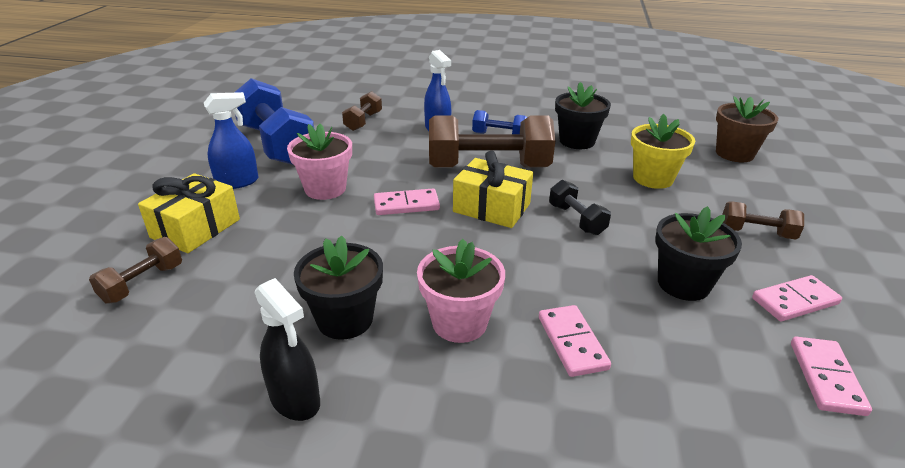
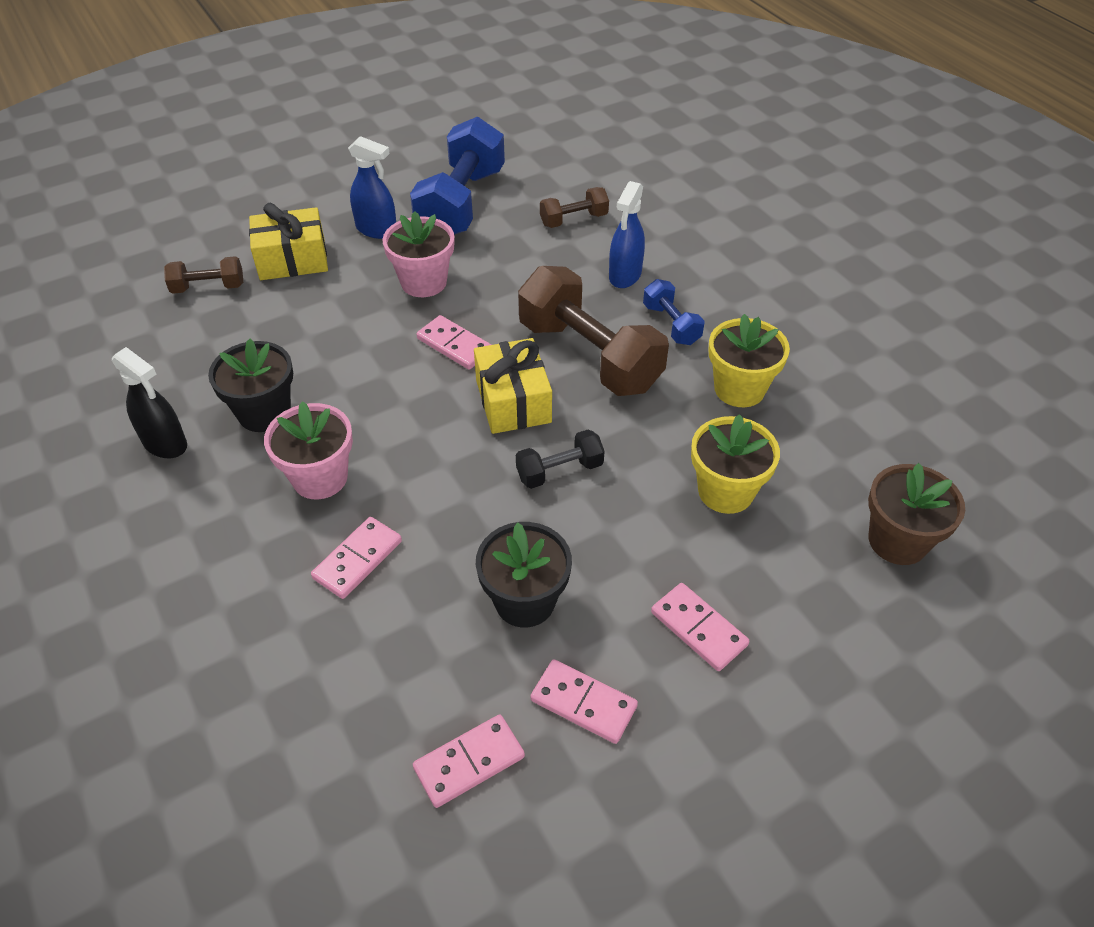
camera: 50 degrees right, 15 degrees up
black spray bottle [254,278,320,421] -> black spray bottle turned 60 degrees counterclockwise [112,347,187,459]
black dumbbell [549,180,611,236] -> black dumbbell turned 45 degrees clockwise [516,430,605,489]
black flower pot [555,82,611,149] -> yellow flower pot [708,314,790,407]
brown dumbbell [722,201,804,240] -> pink domino [651,583,749,671]

